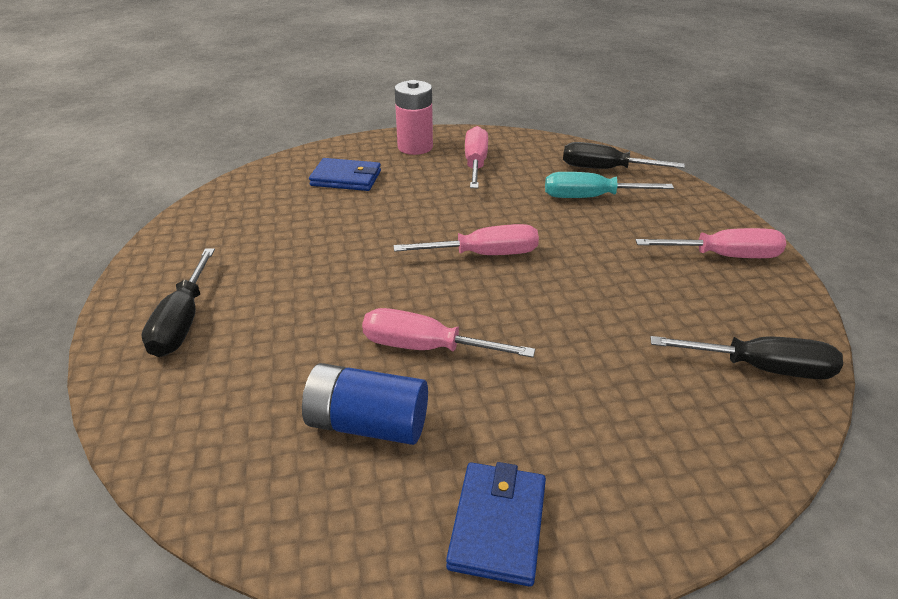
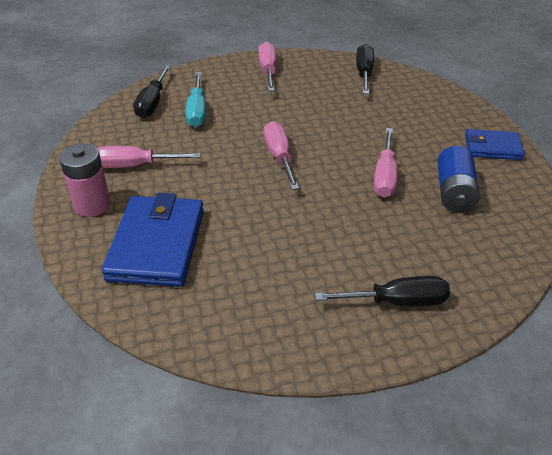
camera: 95 degrees left, 5 degrees up
blue wallet [309,158,381,191] -> blue wallet [102,193,204,287], size x1.74

